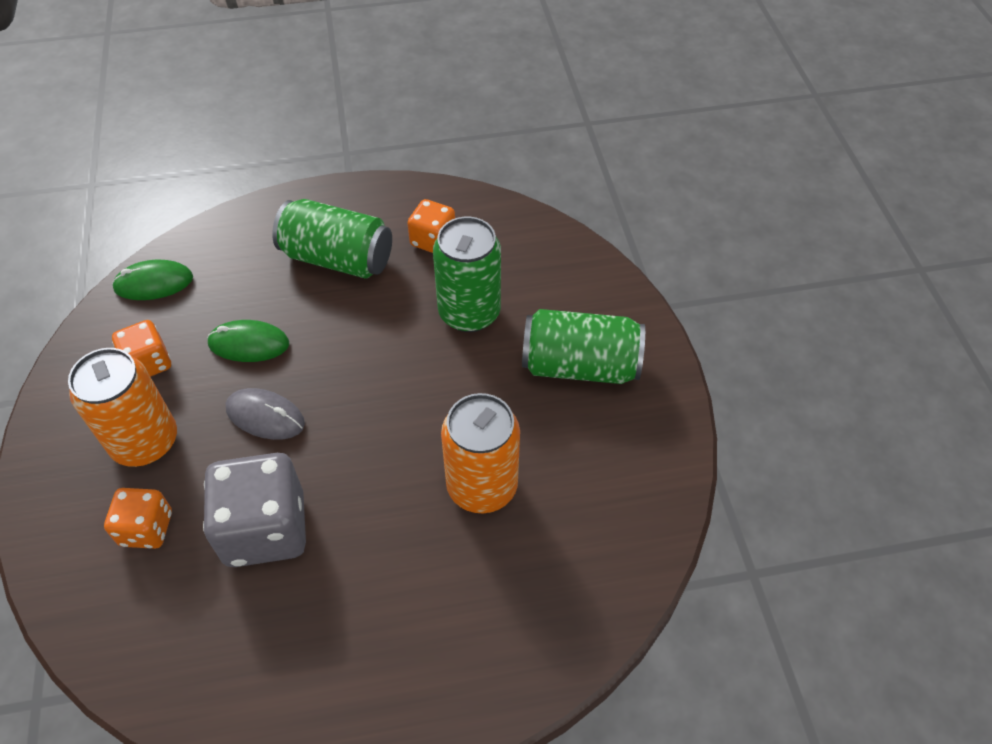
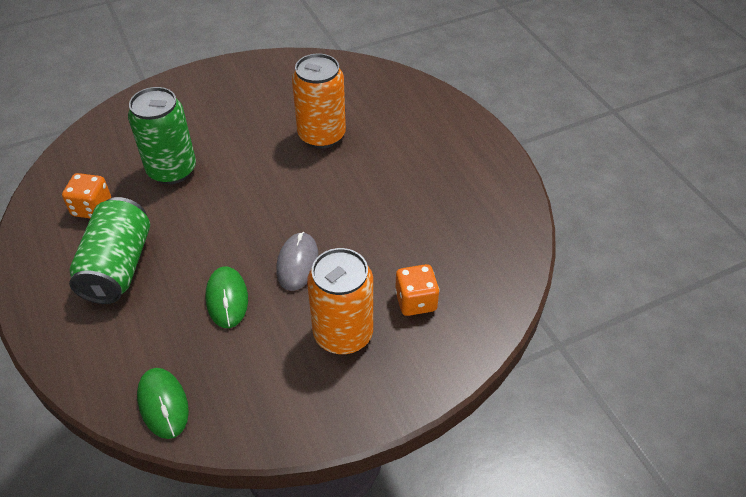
camera: 105 degrees left, 5 degrees down
orange dice [112,320,171,377] -> none
grey dice [203,453,306,567] -> none
green can [522,309,645,384] -> none

